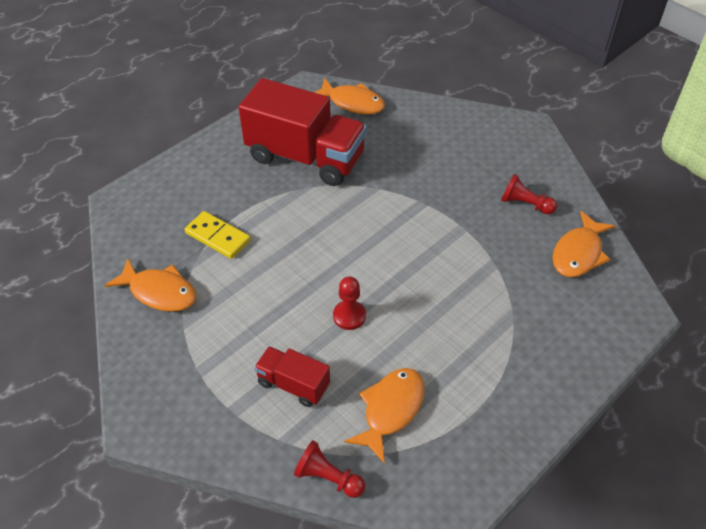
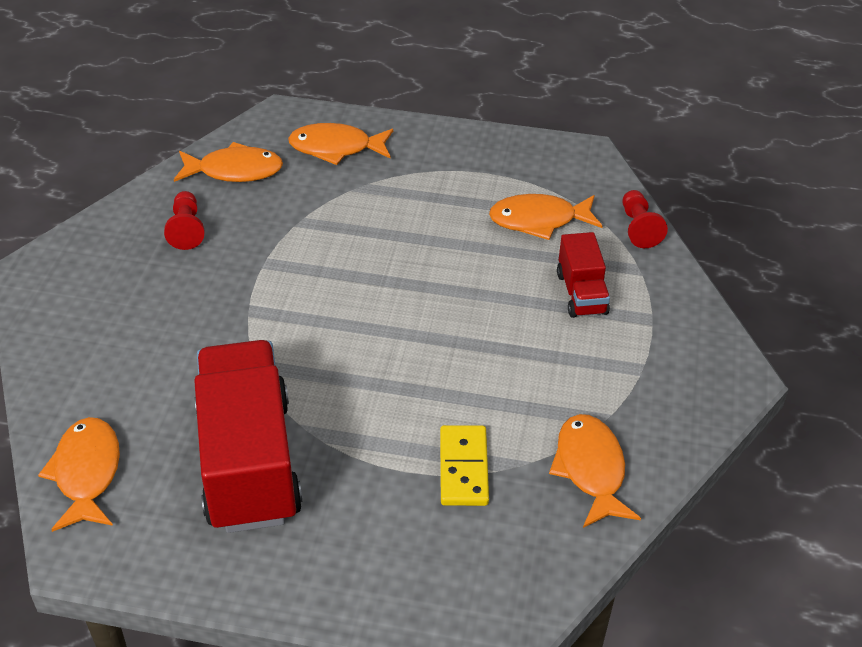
camera: 125 degrees left, 5 degrees down
red pawn [333,277,366,330] -> none
none -> orange fish [288,123,393,165]

